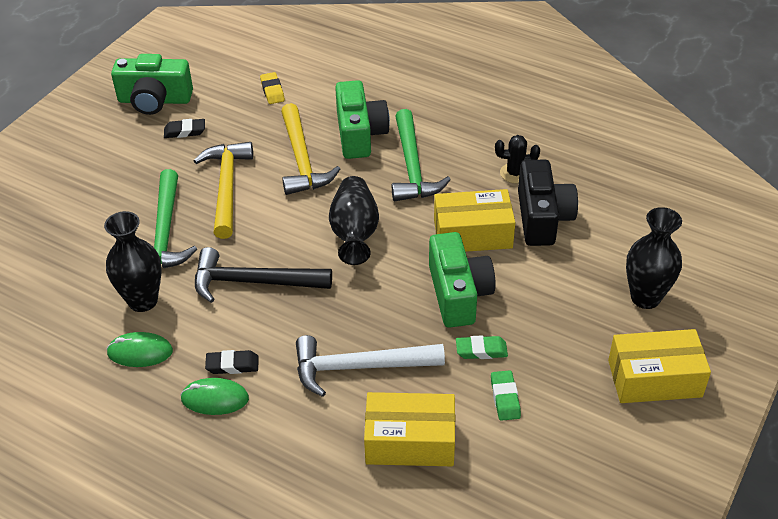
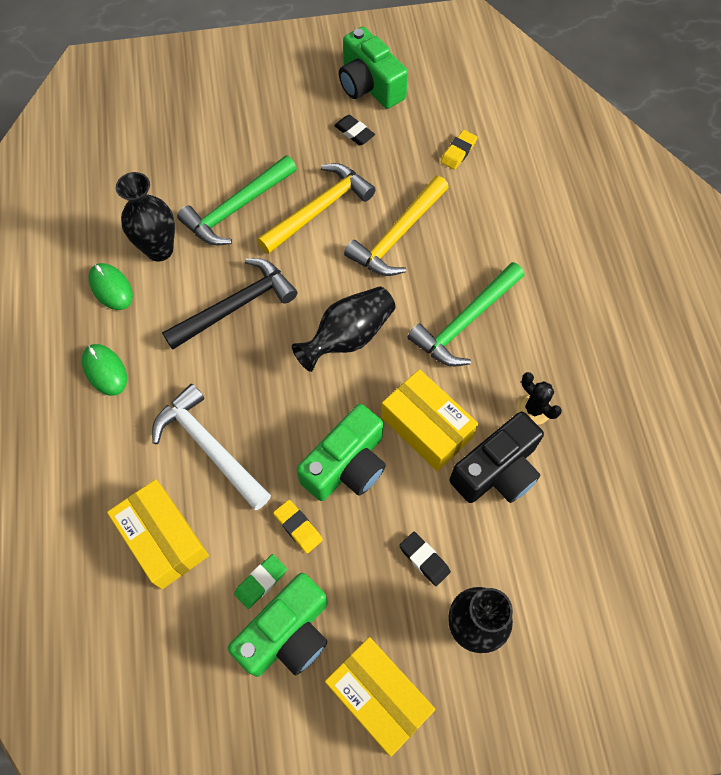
camera: 50 degrees right, 20 degrees up
black hammer [195,247,332,303] -> black hammer turned 90 degrees clockwise [162,258,297,350]
black eraser [205,350,259,374] -> black eraser moved to [399,532,451,586]
green camera [335,80,390,159] -> green camera moved to [228,573,328,677]
green eraser [456,336,508,359] -> yellow eraser [273,500,323,553]

